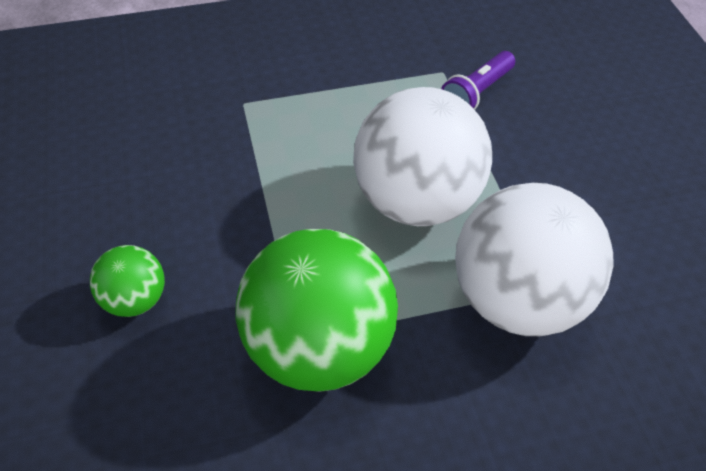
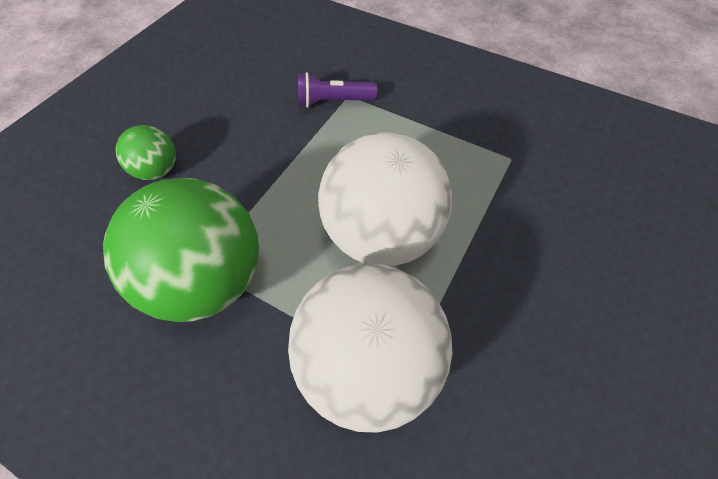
camera: 45 degrees right, 5 degrees up
purple flashlight [441,51,515,110] -> purple flashlight moved to [298,72,377,108]

